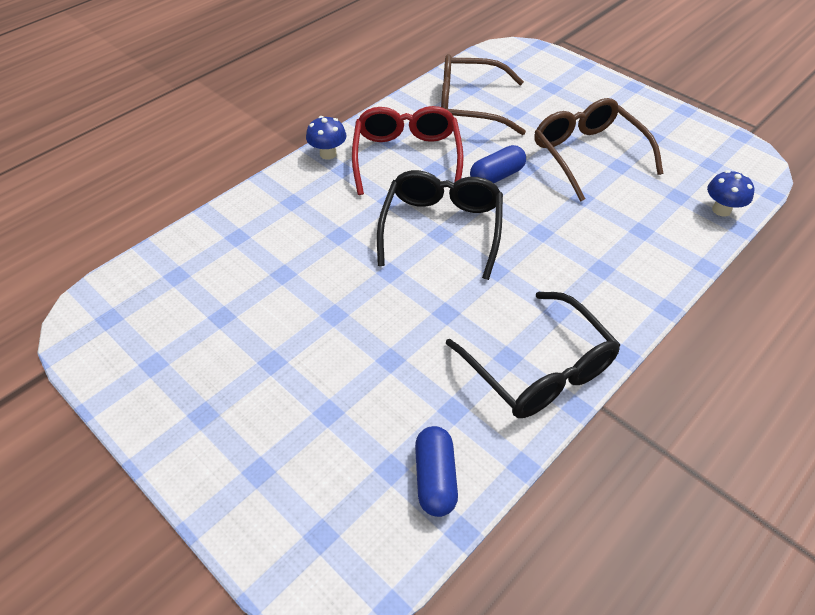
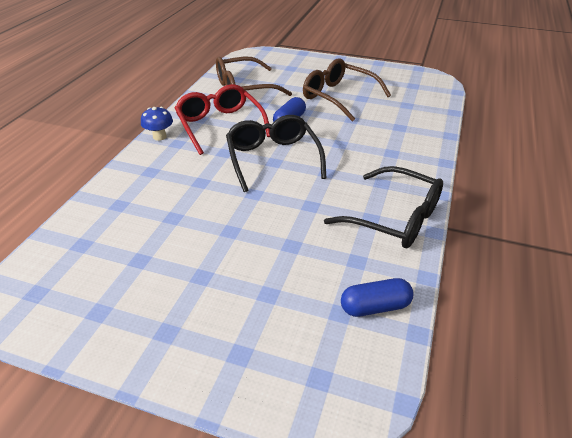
camera: 25 degrees left, 10 degrees down
blue capsule [415,426,458,517] -> blue capsule turned 75 degrees counterclockwise [341,278,413,317]
blue mushroom [707,170,755,217] -> none

